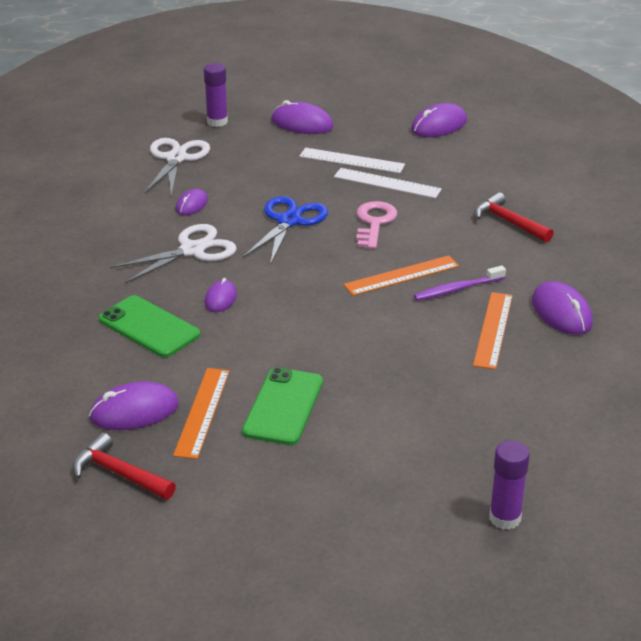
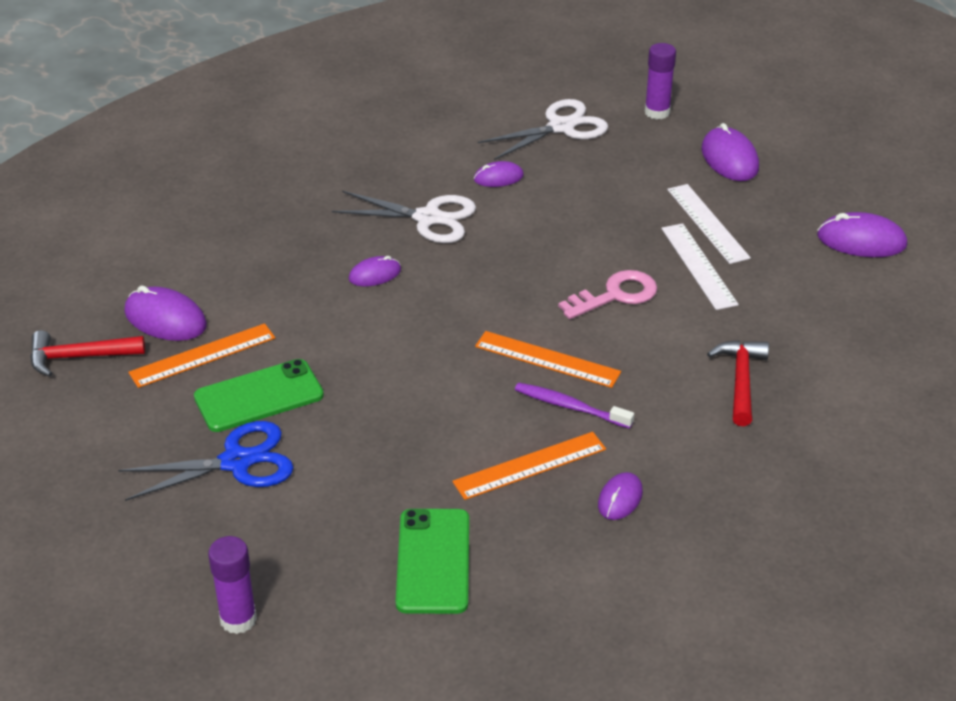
camera: 50 degrees right, 5 degrees up
red hammer [73,433,176,500] -> red hammer turned 90 degrees counterclockwise [30,330,145,377]
green phone [99,295,200,358] -> green phone moved to [396,509,469,614]
blue scissors [243,196,328,265] -> blue scissors moved to [118,421,293,501]
purple mouse [532,281,593,335] -> purple mouse [598,472,643,520], size x0.61

